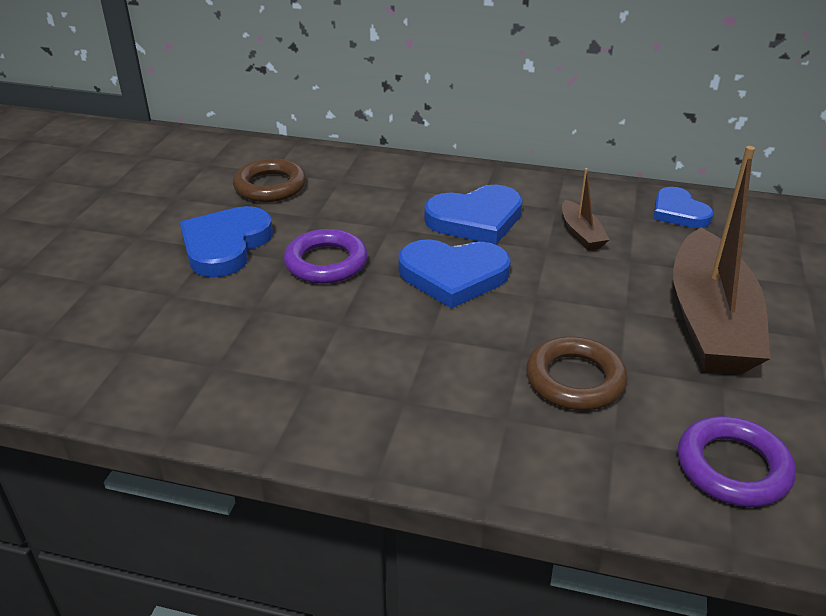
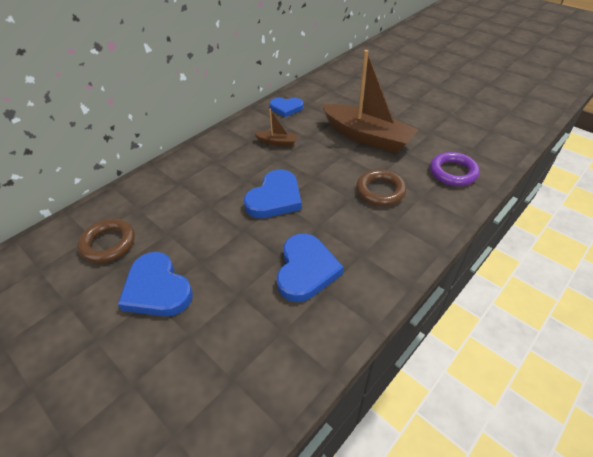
camera: 60 degrees left, 10 degrees up
purple ring [284,229,368,284] -> none
blue heart [424,185,523,245] -> blue heart moved to [277,234,344,302]

